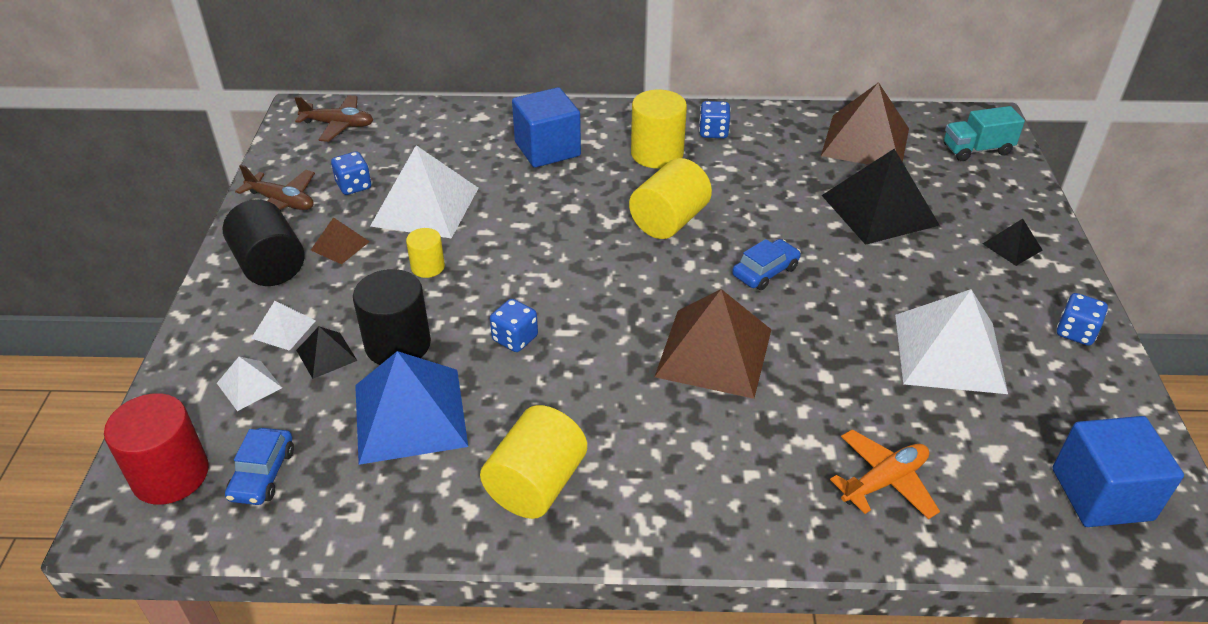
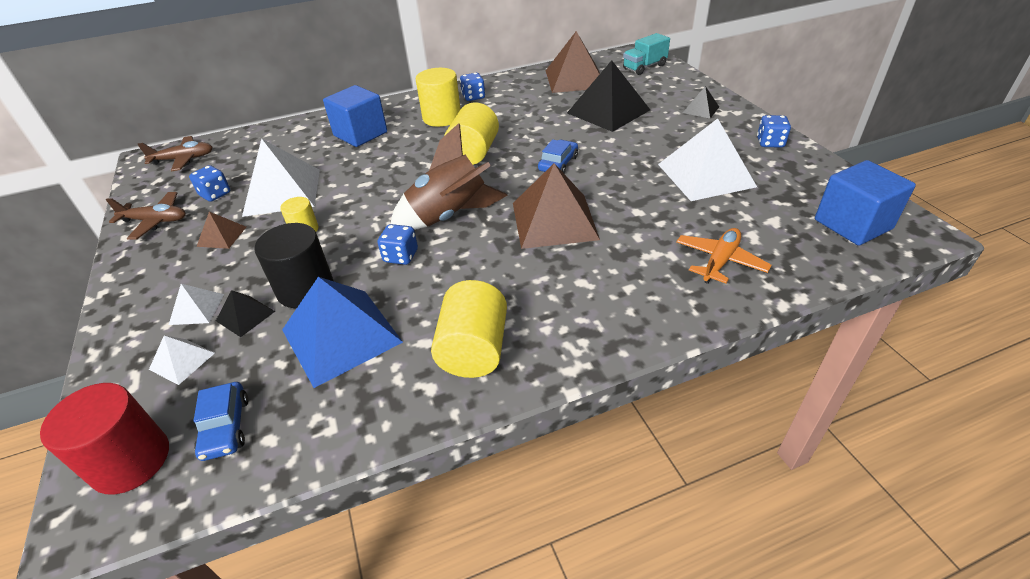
camera: 20 degrees left, 0 degrees up
black cylinder [223,200,305,286] -> none
none -> brown rocket [391,123,508,230]

